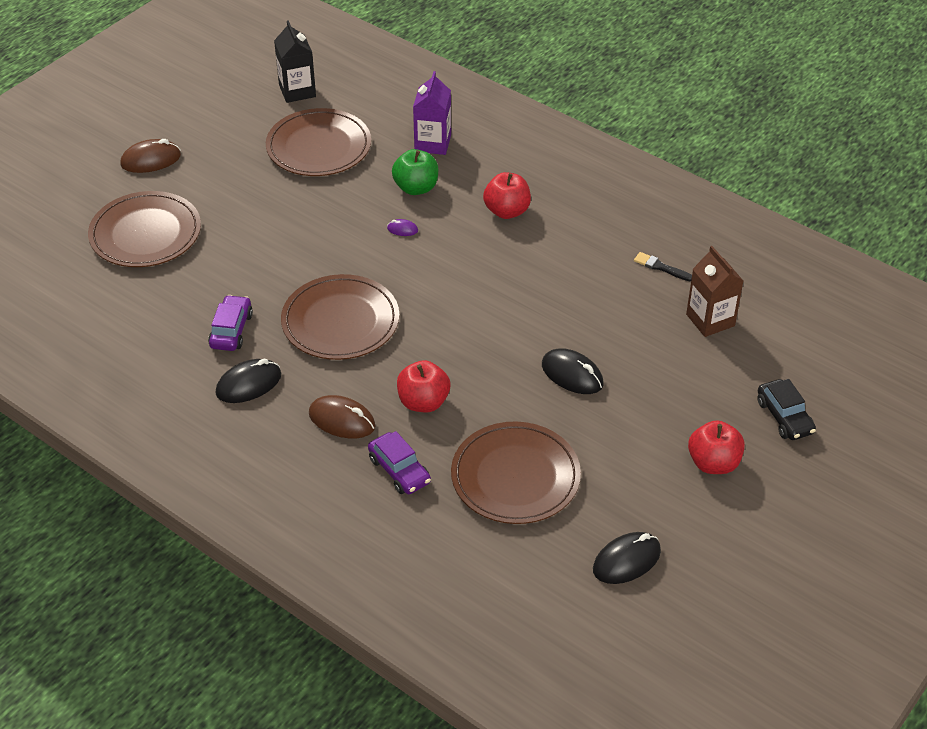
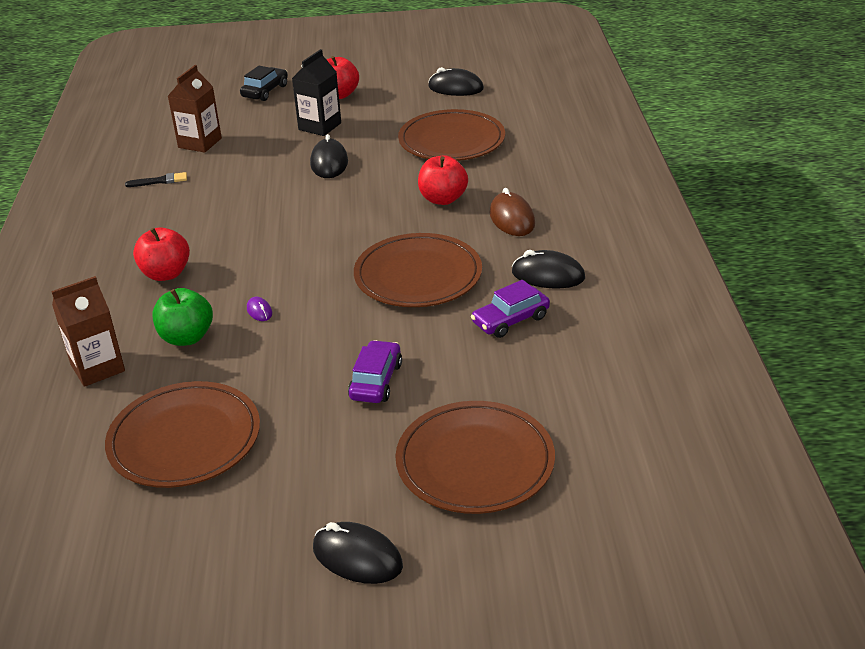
camera: 130 degrees left, 10 degrees down
brown mouse [120,139,181,173] -> black mouse [313,522,403,584]
black carton [274,20,316,103] -> black carton moved to [292,49,341,136]
purple car [368,431,431,494] -> purple car moved to [348,340,402,403]
purple carton [413,71,451,155] -> brown carton [51,276,125,387]
black brush [634,252,692,281] -> black brush turned 90 degrees counterclockwise [125,172,187,187]

